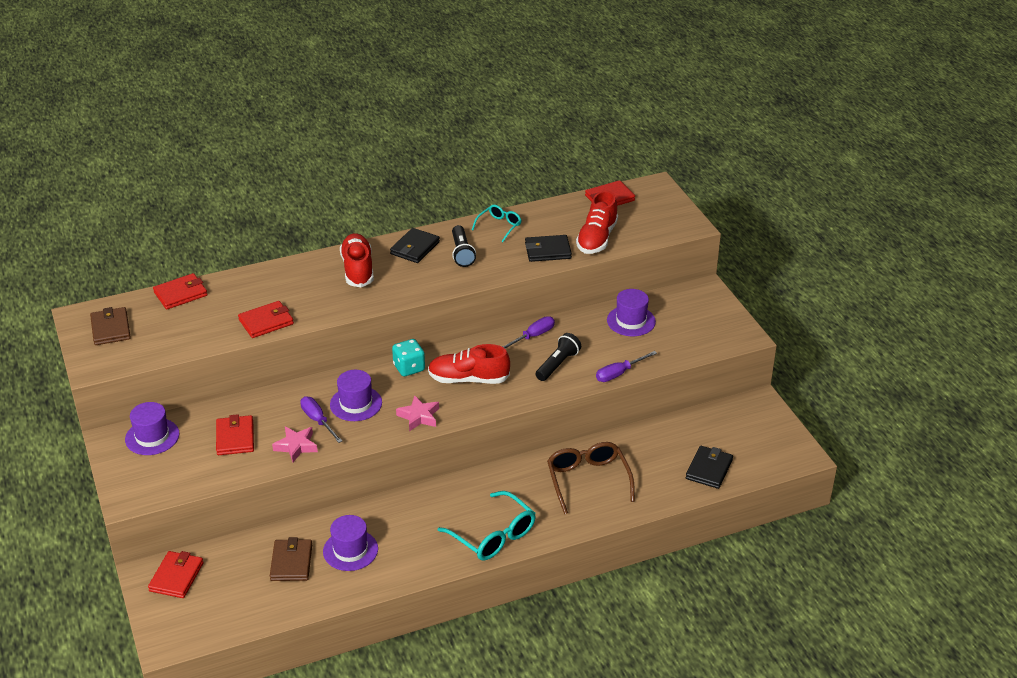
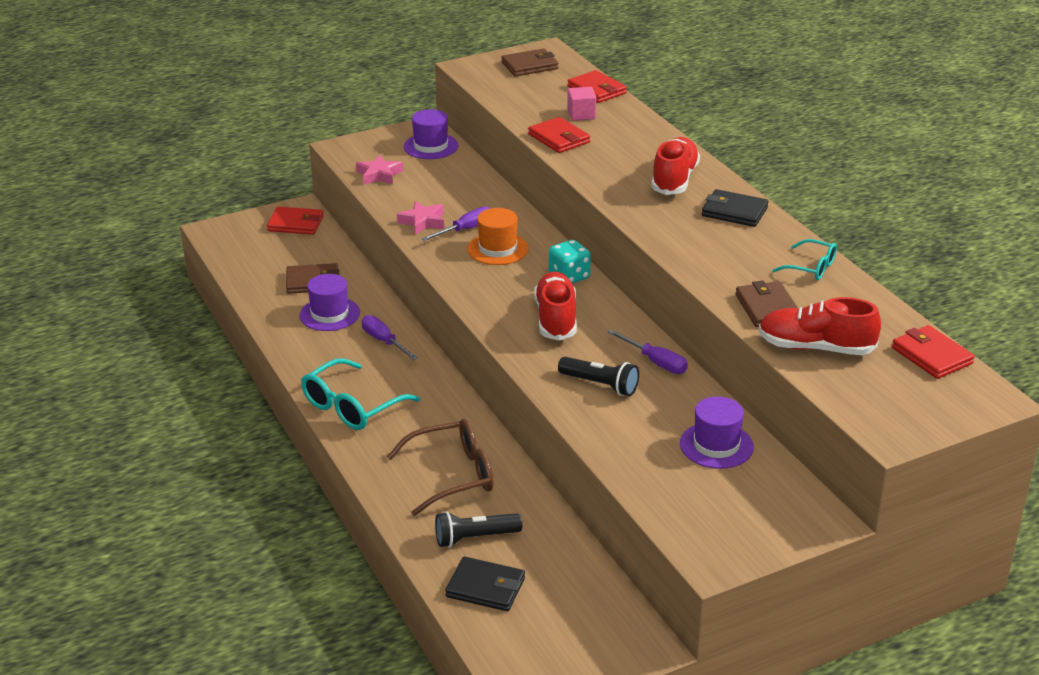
camera: 85 degrees right, 5 degrees down
red wallet [216,414,254,455] -> none
purple hat [330,370,382,421] -> orange hat [467,208,529,265]
red shoe [340,233,374,287] -> red shoe turned 60 degrees counterclockwise [651,137,700,195]
pink star [396,395,439,431] -> pink star moved to [356,155,403,185]
black flashlight [452,225,476,267] -> black flashlight moved to [435,511,522,548]
black wallet [525,235,572,262] -> brown wallet [736,281,798,327]
purple screwdriver [596,351,657,382] -> purple screwdriver moved to [362,315,418,360]
none -> pink cube [567,87,596,121]

